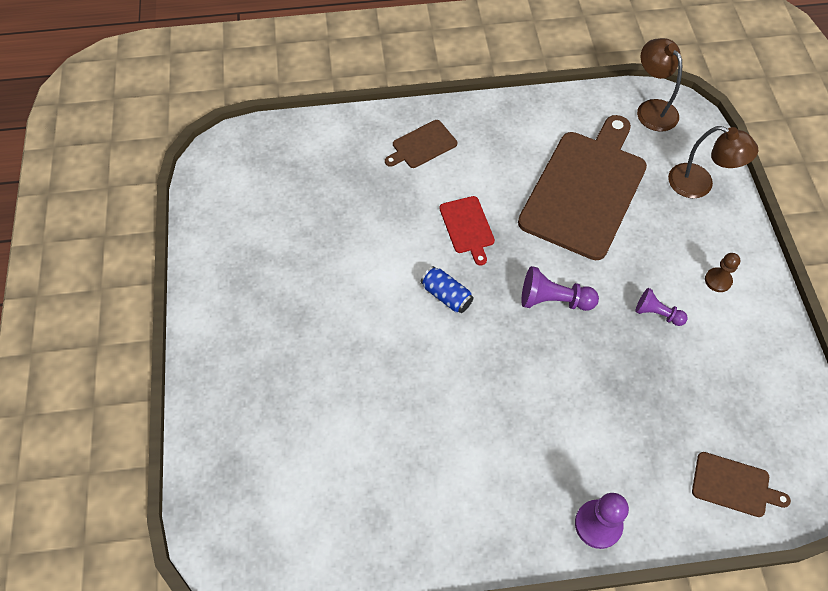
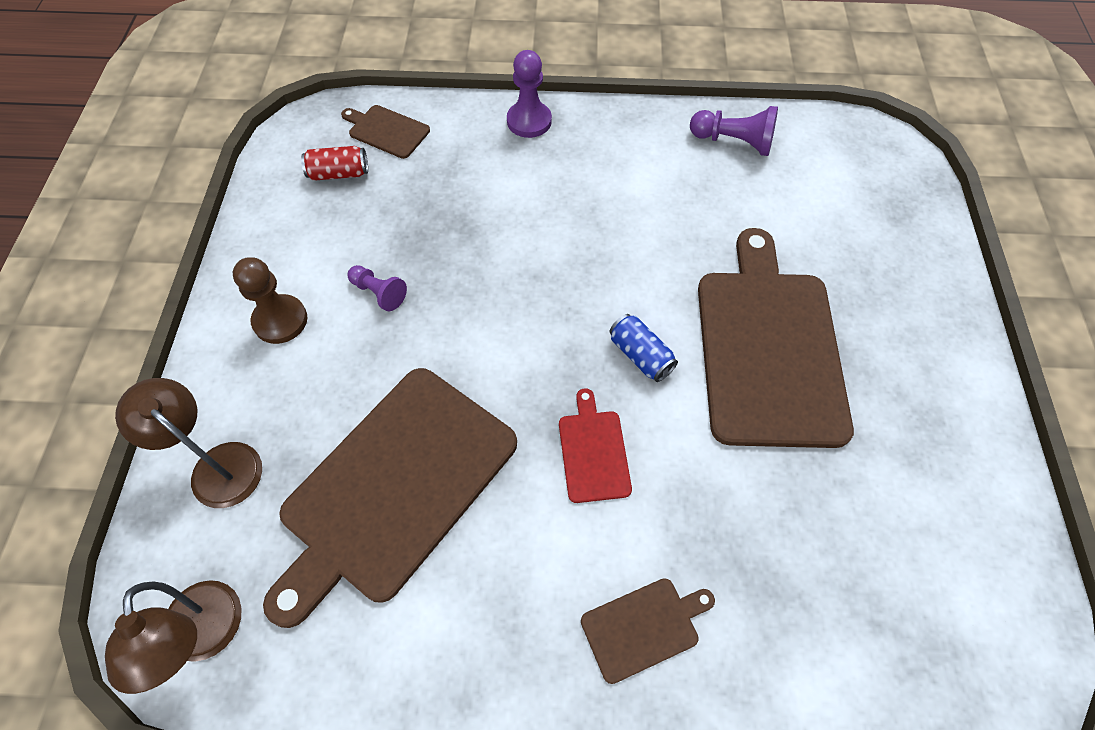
camera: 170 degrees left, 0 degrees up
purple pawn [521,266,599,311] -> purple pawn moved to [690,106,778,156]
brown pawn [705,253,740,292] -> brown pawn [233,257,307,344], size x1.52
none -> red can [301,146,368,181]
none -> brown cutting board [698,228,854,448]

